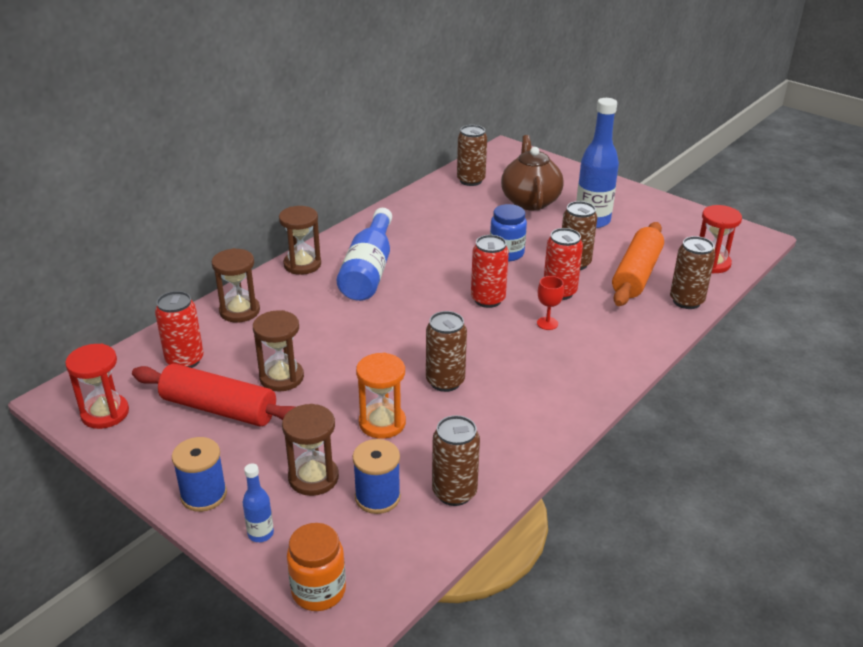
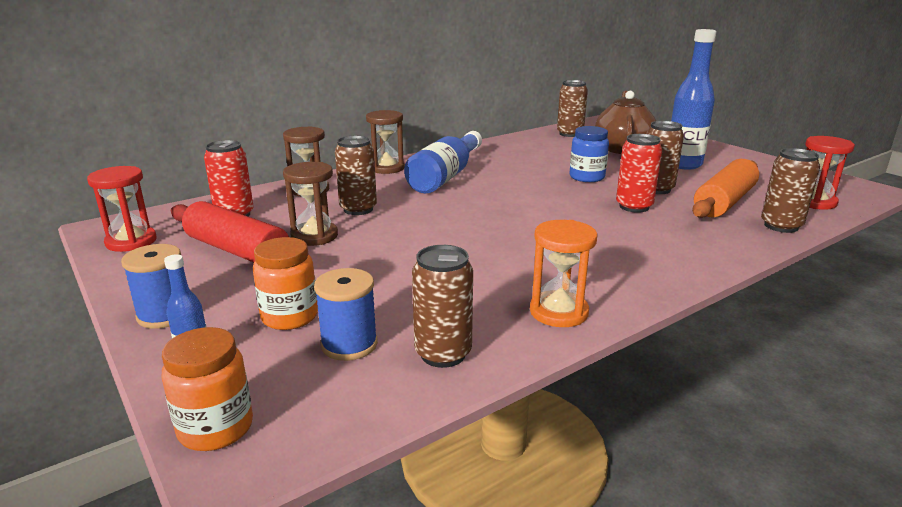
camera: 15 degrees right, 10 degrees down
brown hourglass [282,404,339,496] -> orange jar [253,237,318,330]
orange hourglass [356,353,406,439] -> orange hourglass moved to [530,220,598,327]
brown can [426,311,467,392] -> brown can moved to [335,136,377,215]
red can [471,235,509,308] -> none
red goblet [537,276,564,330] -> none

